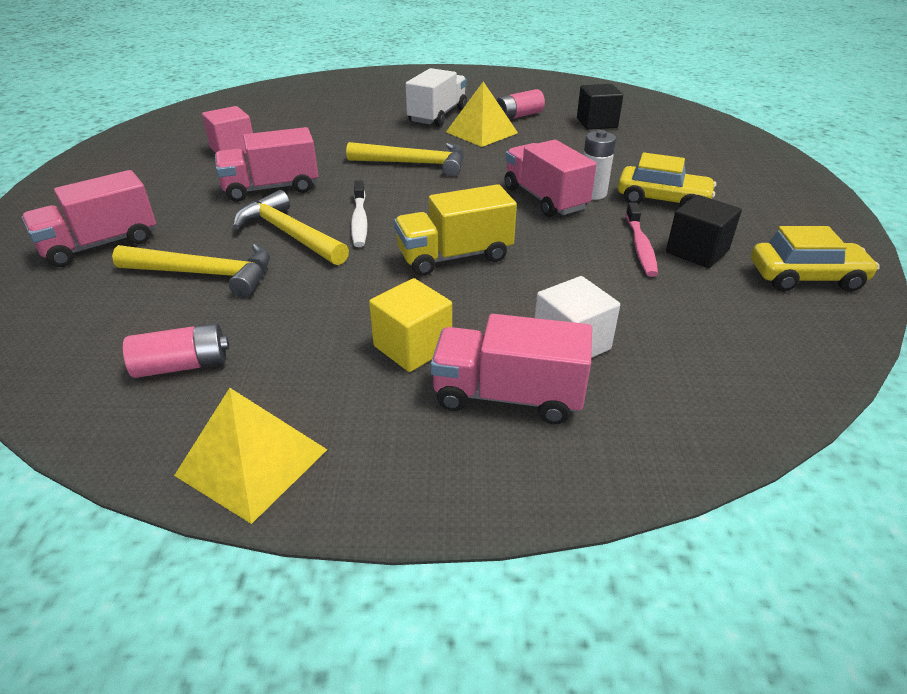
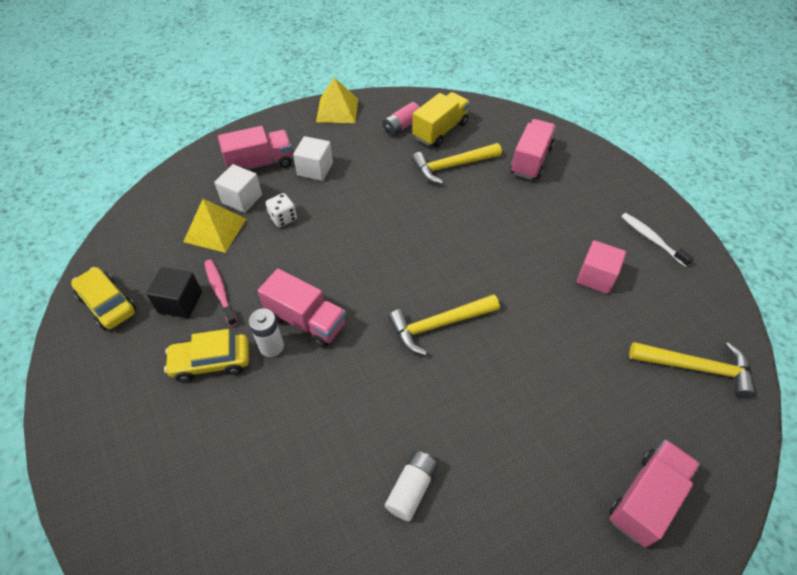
camera: 150 degrees right, 15 degrees up
pink truck [215,127,319,202] -> pink truck moved to [609,440,700,548]
yellow hammer [233,190,349,265] -> yellow hammer moved to [629,342,756,398]
white toothbrush [351,181,368,247] -> white toothbrush moved to [621,213,694,267]
yellow cube [369,278,452,372] -> white cube [293,136,333,181]
yellow truck [394,184,517,276] -> yellow truck moved to [412,92,470,147]
white truck [405,68,467,127] -> none
yellow pyramid [446,81,518,147] -> yellow pyramid moved to [183,199,246,253]
pink battery [496,89,545,120] -> white battery [385,451,438,521]
black cube [577,84,623,130] -> none
yellow car [751,226,880,292] -> yellow car turned 75 degrees clockwise [71,267,136,330]
none -> white dice [266,193,297,227]

